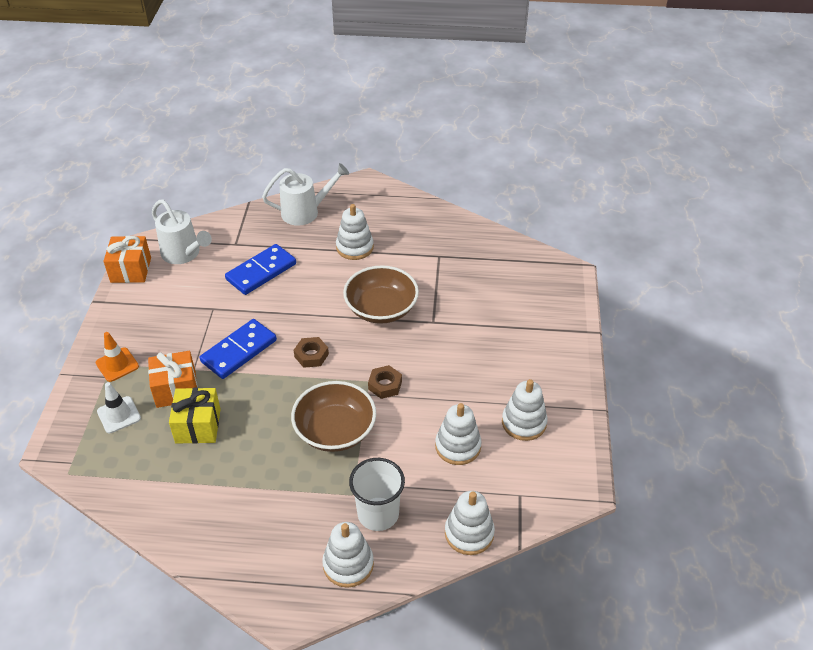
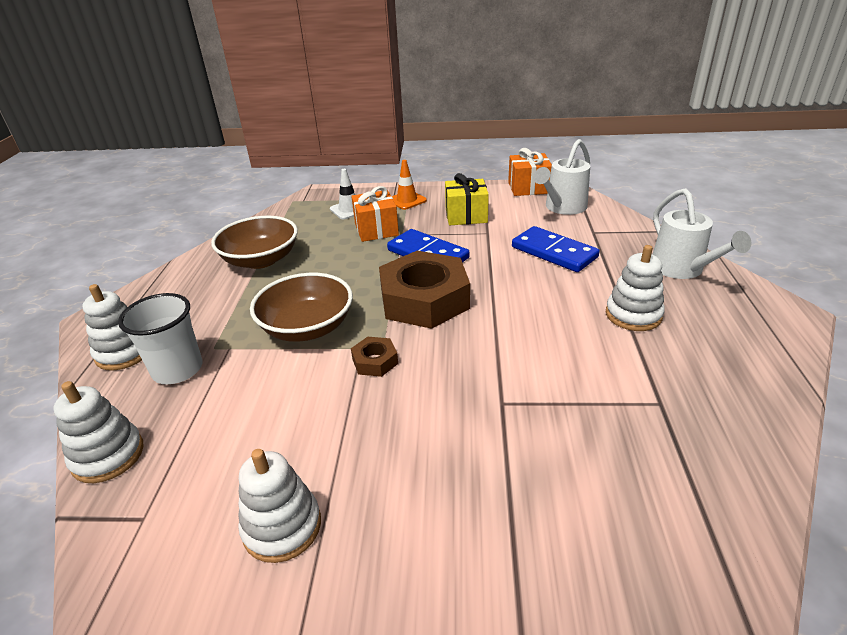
camera: 90 degrees right, 10 degrees down
yellow gift [169,388,221,444] -> yellow gift moved to [445,173,489,225]
brown nut [294,337,329,368] -> brown nut [379,251,470,329], size x2.31
brown bowl [343,265,419,324] -> brown bowl moved to [211,216,298,269]
white stacking toy [435,403,482,465] -> none

